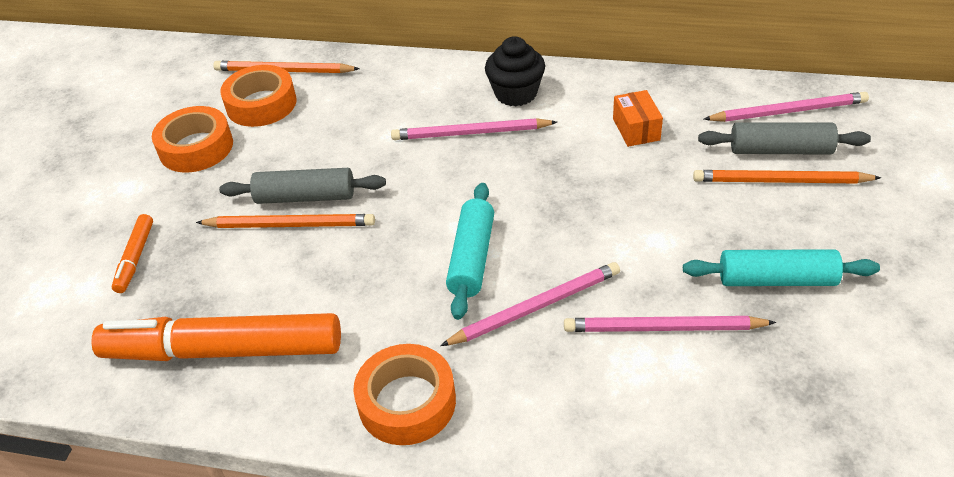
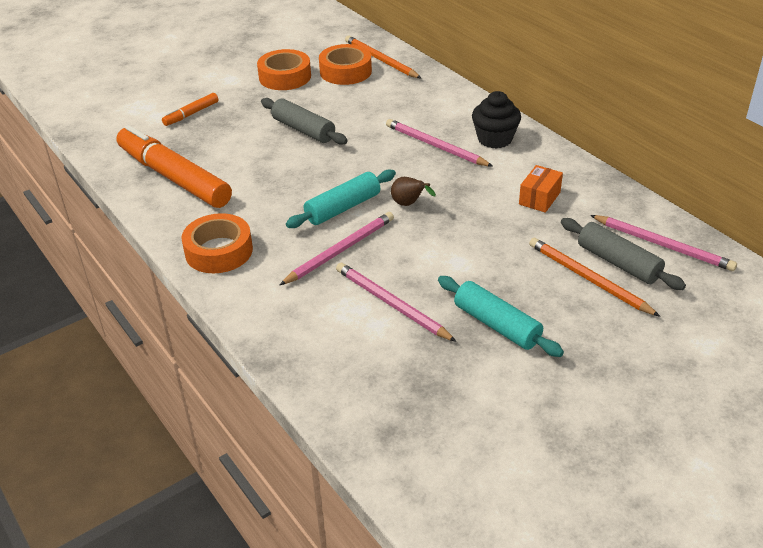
camera: 40 degrees right, 5 degrees down
orange pencil [196,214,375,228] -> none
pink pencil [440,262,620,346] -> pink pencil turned 60 degrees counterclockwise [280,212,394,285]
none -> brown pear [391,177,436,206]

